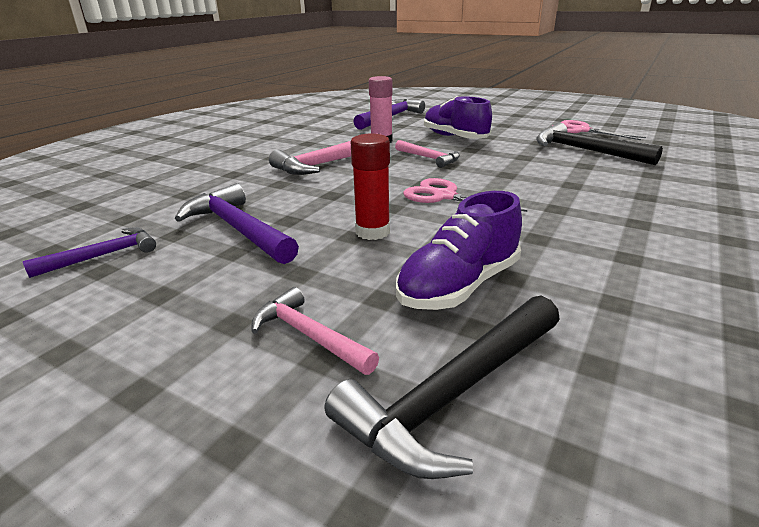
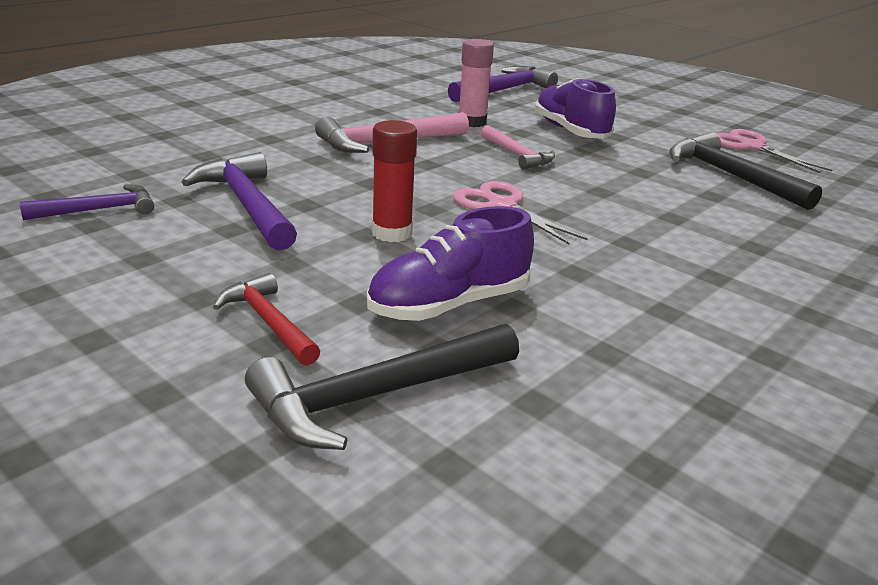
camera: 10 degrees right, 0 degrees up
pink hammer [251,287,379,375] -> red hammer [213,273,320,366]

